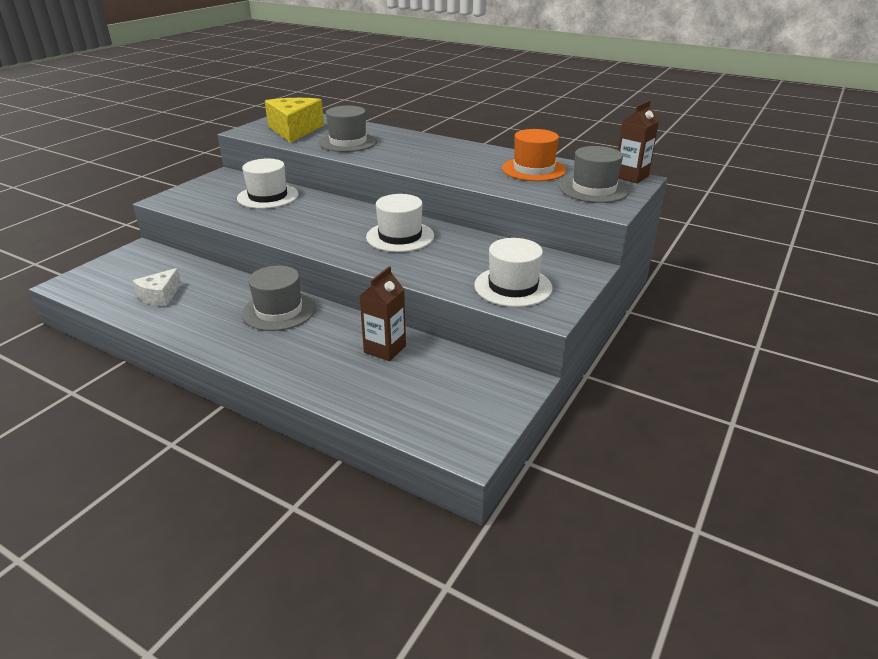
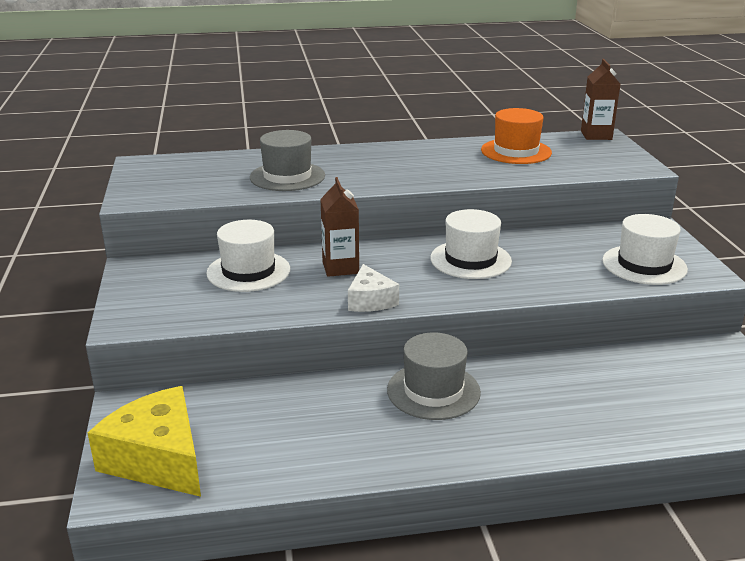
camera: 40 degrees left, 5 degrees down
white cheese [133,268,181,306] -> white cheese moved to [348,264,399,312]
yellow cheese [265,98,324,143] -> yellow cheese moved to [88,386,201,497]
brown carton [360,266,406,361] -> brown carton moved to [320,177,359,277]
grey hat [559,146,629,203] -> none

